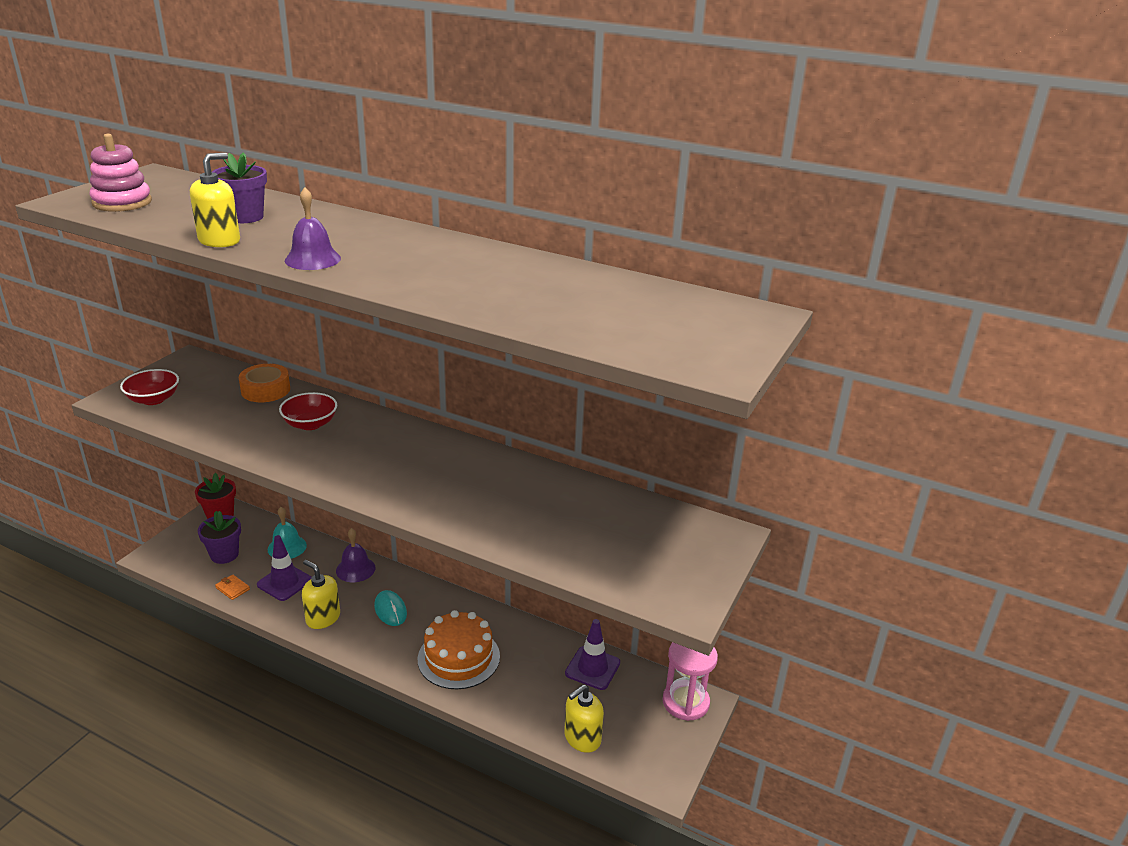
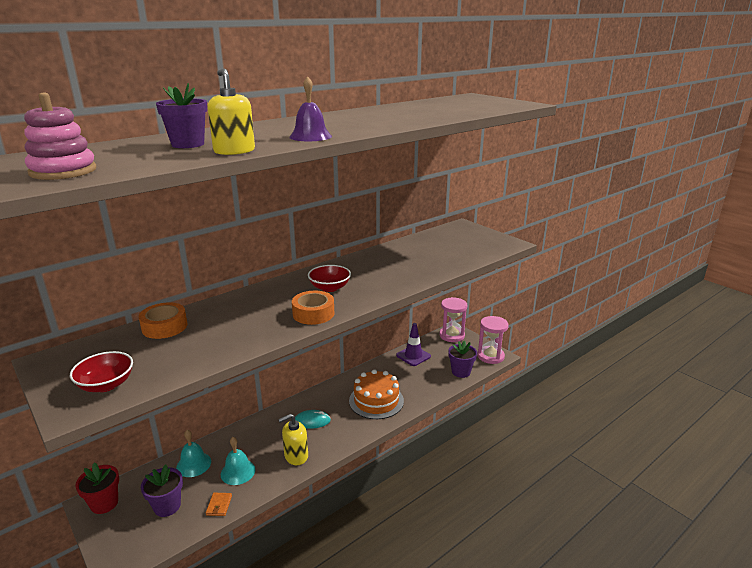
camera: 65 degrees left, 5 degrees down
orange wallet [215,574,250,600] -> orange wallet turned 60 degrees counterclockwise [206,493,232,516]
purple traffic cone [257,535,312,601] -> turquoise bell [221,437,256,485]
red bowl [279,392,337,430] -> red bowl moved to [308,265,351,292]
purple bell [336,528,376,582] -> none
yellow soap dispenser [564,684,604,753] -> purple flower pot [448,341,477,378]
none -> orange tape [292,291,334,325]
none -> pink hourglass [477,316,509,364]

